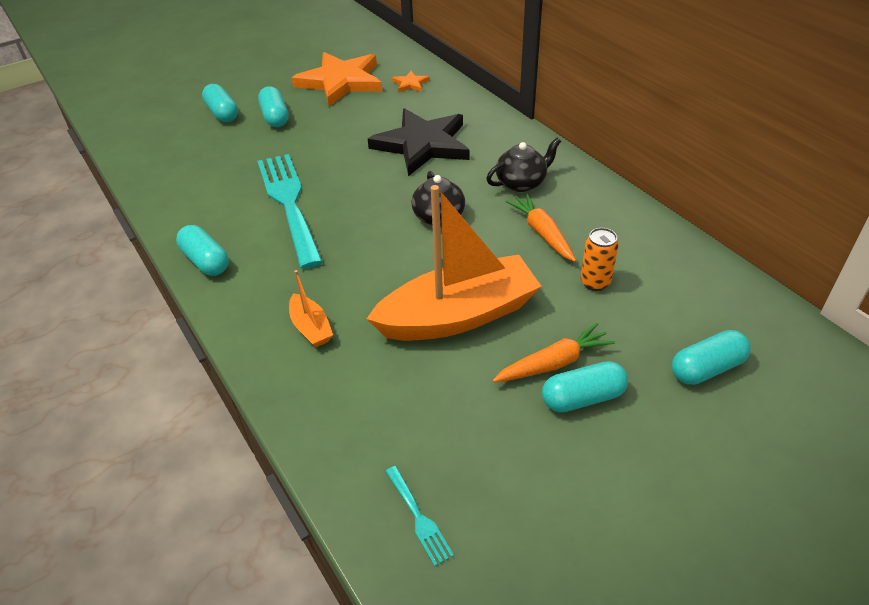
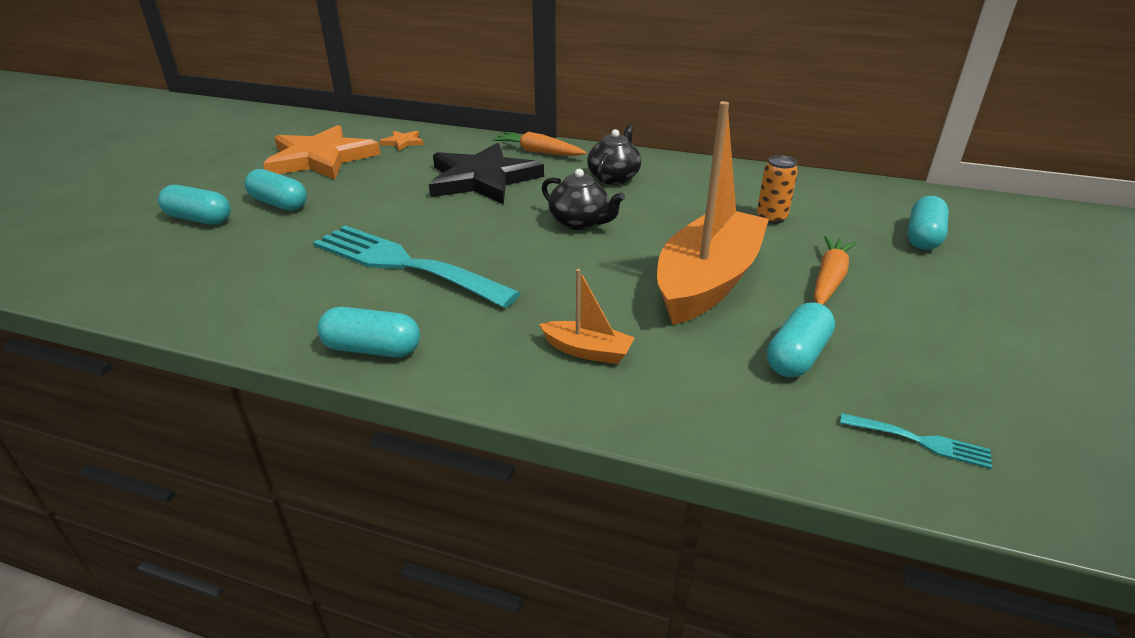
camera: 40 degrees left, 10 degrees down
orange carrot [506,193,576,262] -> orange carrot moved to [492,132,587,156]
turquoise capsule [542,361,628,412] -> turquoise capsule moved to [767,302,835,377]

